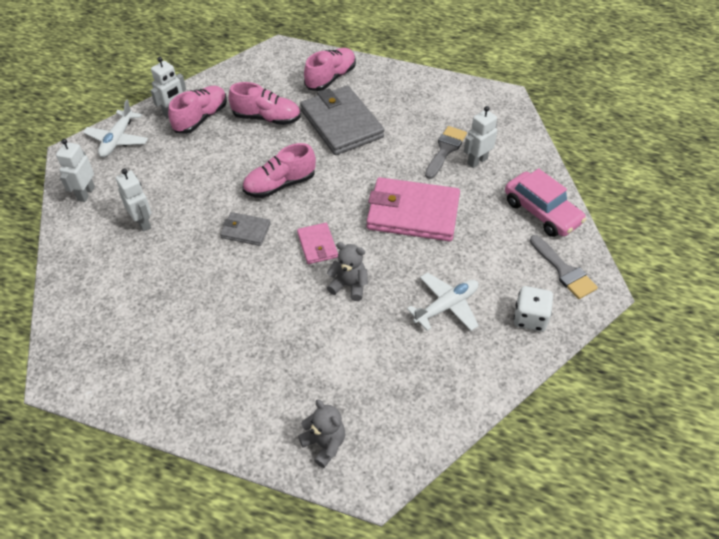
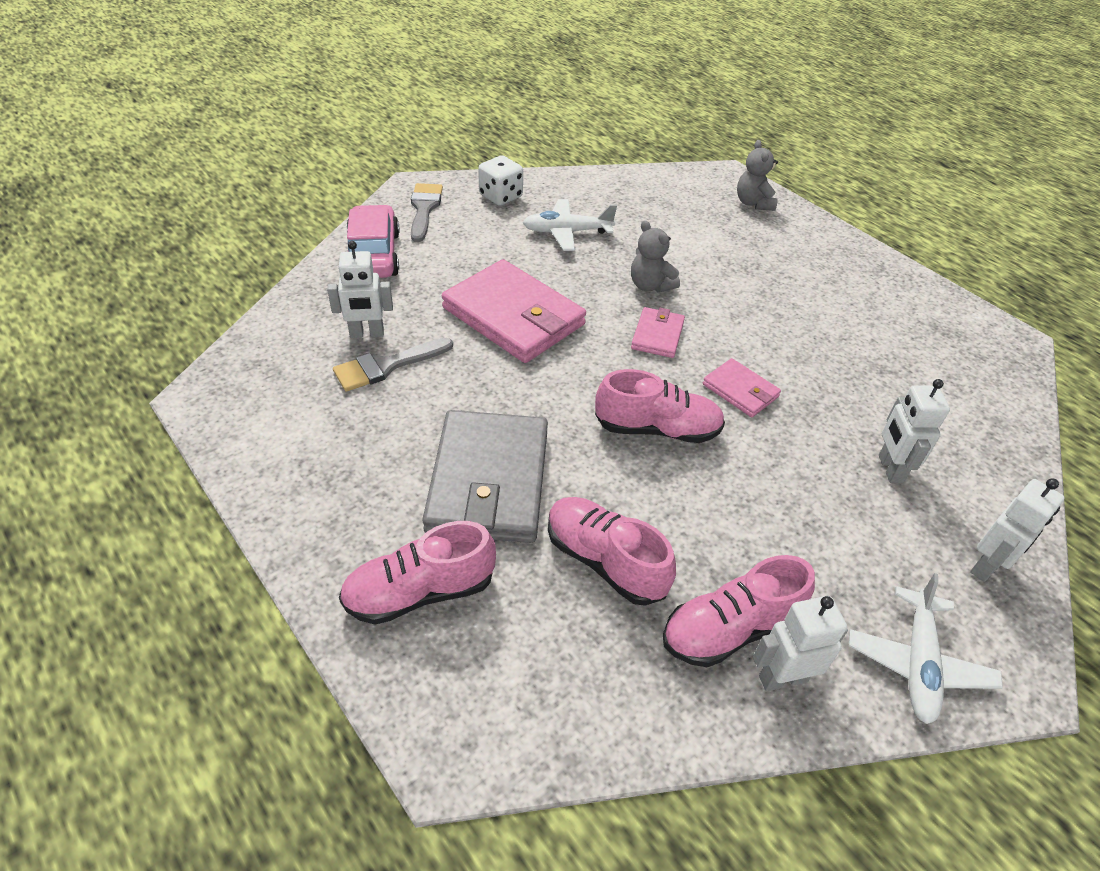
camera: 150 degrees left, 5 degrees down
white plane [83,100,148,157] -> white plane turned 150 degrees clockwise [849,573,1003,724]
grey wallet [220,212,271,246] -> pink wallet [703,358,781,417]

